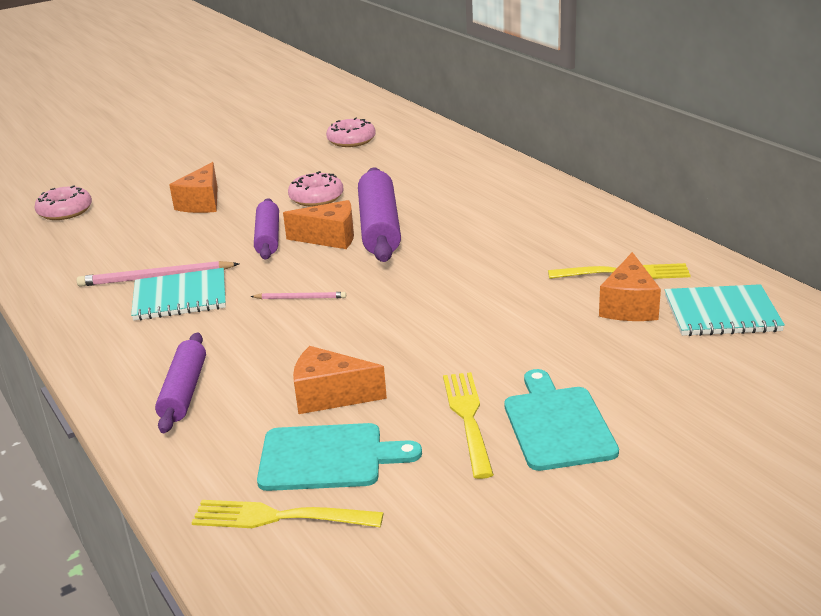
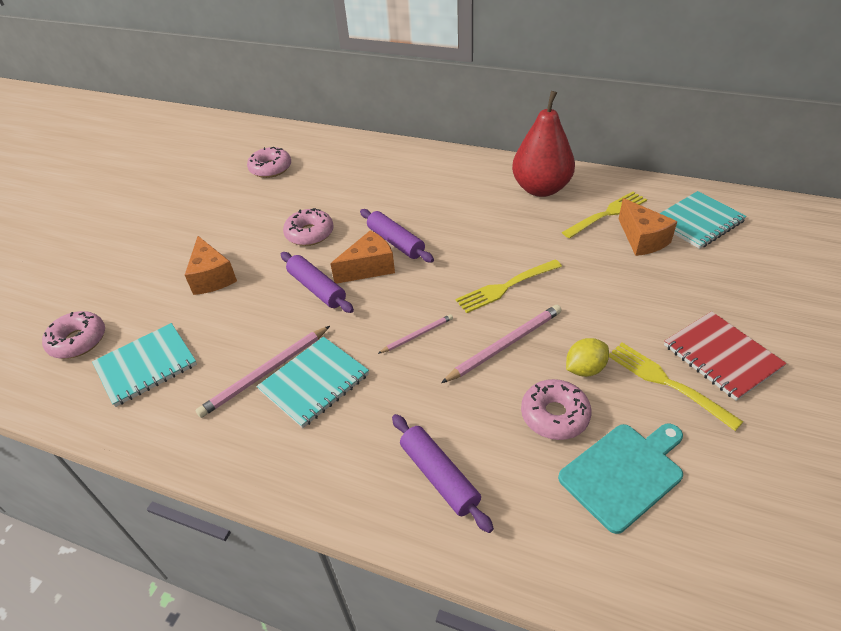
camera: 35 degrees left, 15 degrees up
yellow fork [191,500,384,528] -> yellow fork moved to [456,259,562,313]
orange cheese [293,346,387,414] -> pink donut [521,379,591,440]
purple rolling pin [358,167,401,262] -> purple rolling pin [360,209,434,263], size x0.63
turquoise cutting board [504,369,619,471] -> red notebook [664,311,787,401]
none -> turquoise notebook [92,323,197,407]
none -> pink pencil [441,305,562,383]
none -> red pear [512,91,575,197]
none -> yellow lemon [566,338,609,377]

